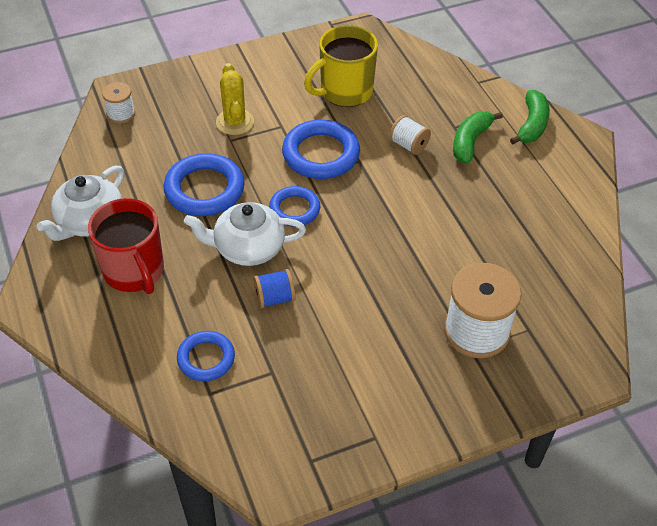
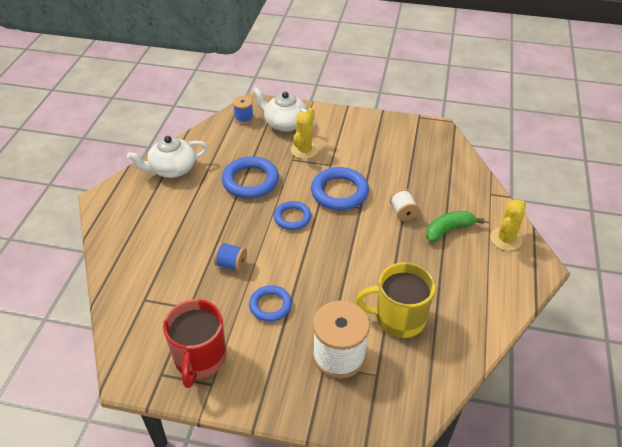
camera: 35 degrees right, 5 degrees down
red mug [88,198,164,294] -> red mug moved to [163,299,226,388]
white spool [102,82,135,124] -> blue spool [233,96,254,124]
blue ring [177,331,235,381] -> blue ring moved to [249,285,292,322]
white teapot [184,202,306,266] -> white teapot moved to [253,87,316,132]
yellow mug [304,25,378,107] -> yellow mug moved to [356,262,435,338]
green banana [510,90,550,144] -> yellow cactus [490,199,526,251]

